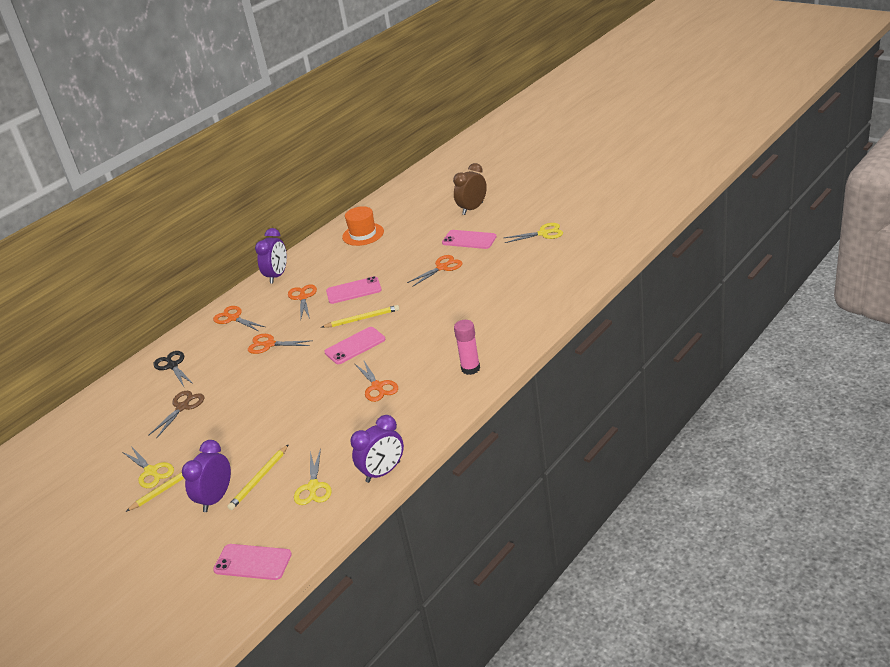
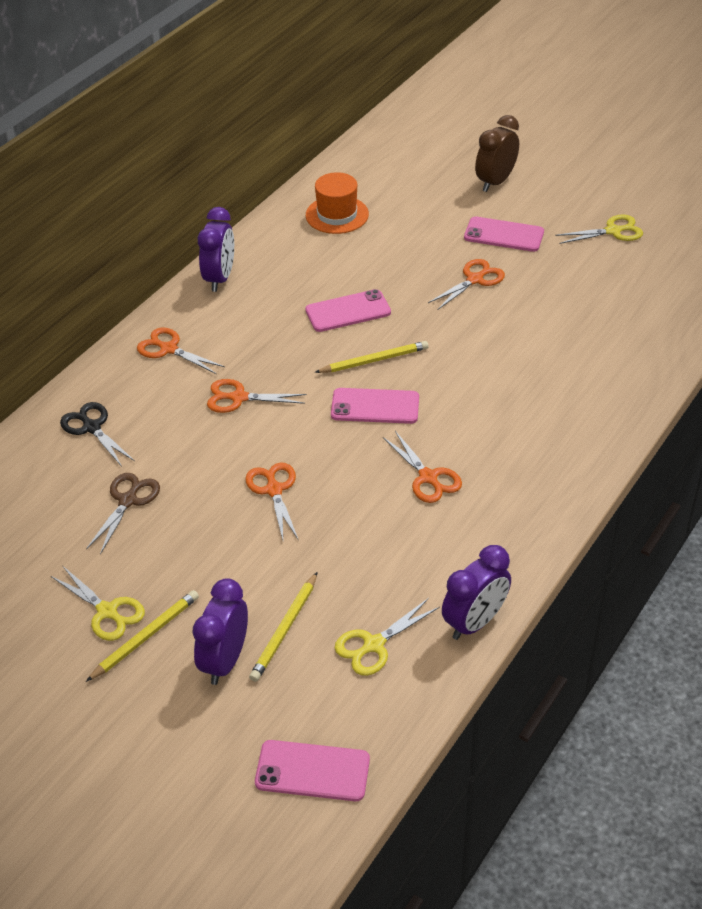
camera: 10 degrees left, 10 degrees up
orange scissors [288,284,317,319] -> orange scissors moved to [245,462,299,541]
yellow scissors [294,448,332,505] -> yellow scissors turned 60 degrees clockwise [335,598,440,676]
pink phone [324,327,385,364] -> pink phone turned 45 degrees clockwise [331,388,419,424]
pink glue stick [454,320,480,375] -> none

